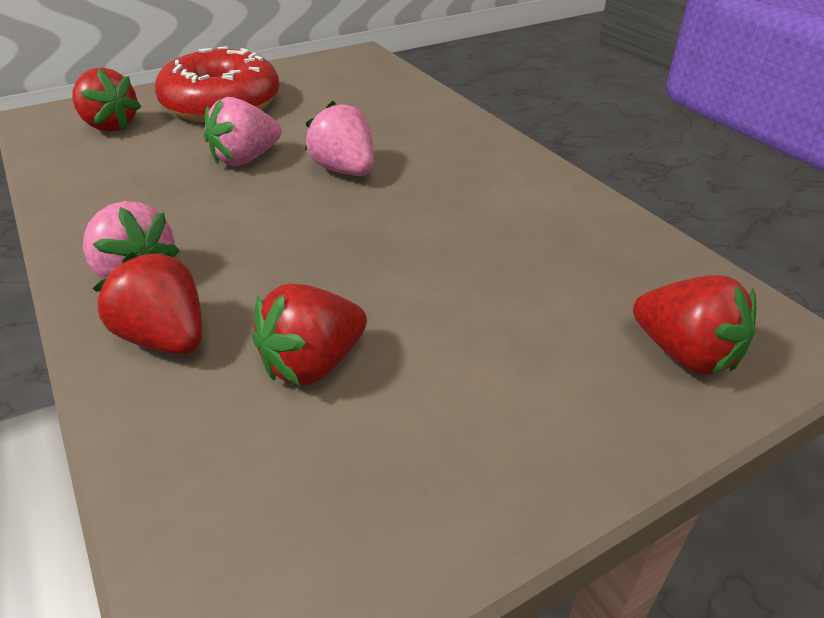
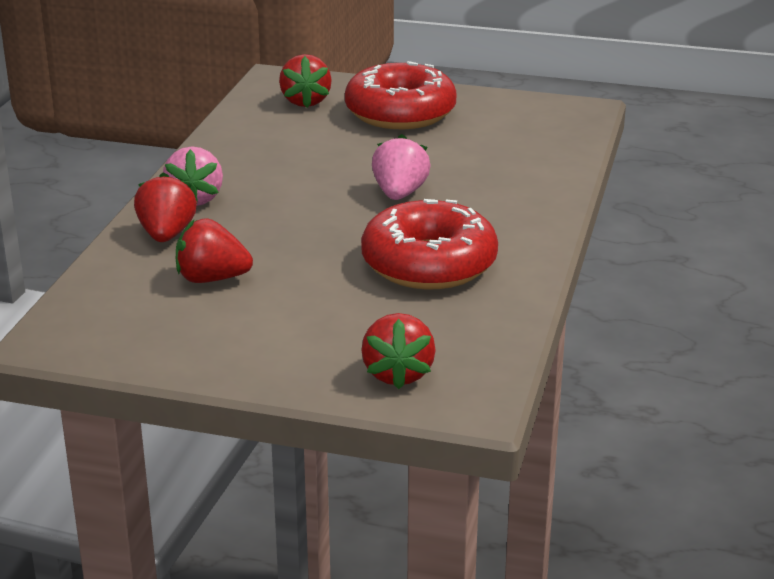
camera: 45 degrees right, 10 degrees down
pink strawberry [204,97,281,166] -> none
none -> red donut [361,199,498,289]

